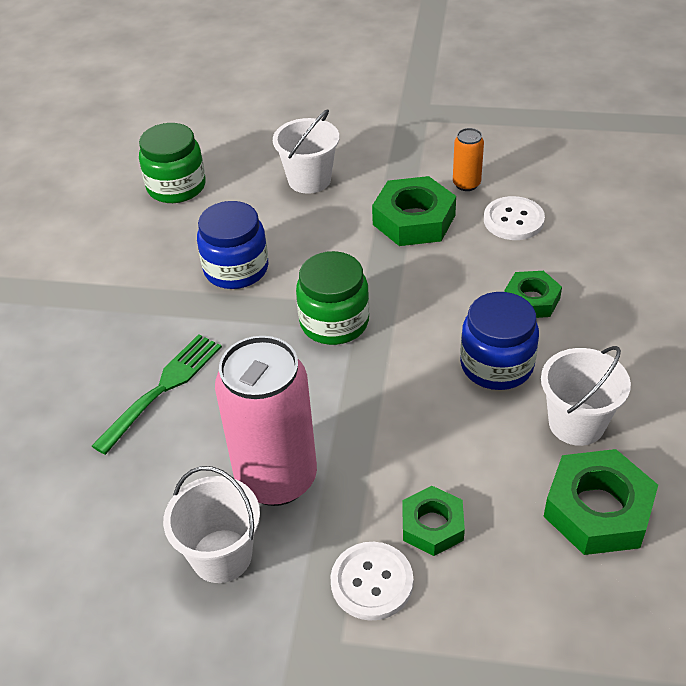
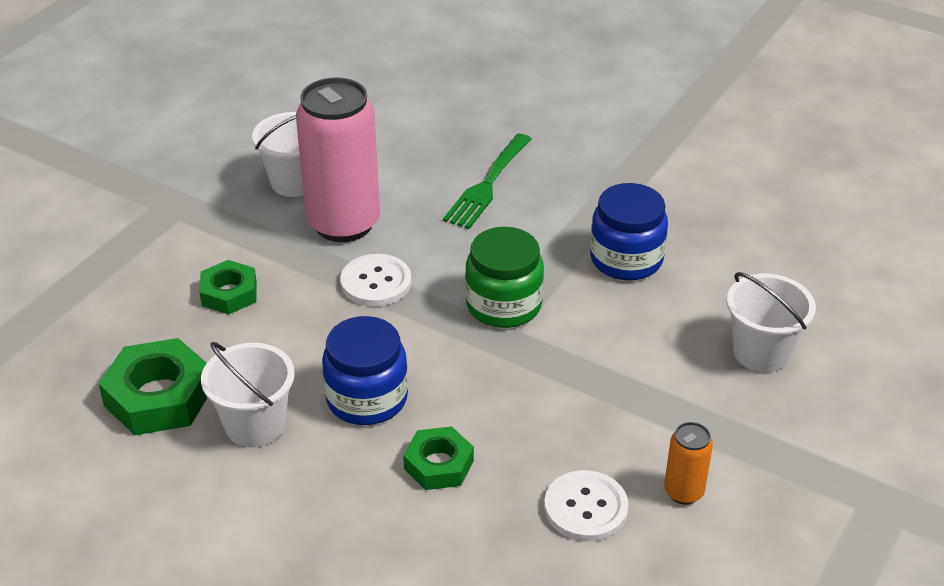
camera: 110 degrees right, 5 degrees down
green fork [92,334,222,455] -> green fork turned 60 degrees clockwise [443,134,531,229]
green jar [139,123,206,203] -> none
white button [331,542,413,620] -> white button moved to [340,254,411,307]
green nut [372,176,456,246] -> none

